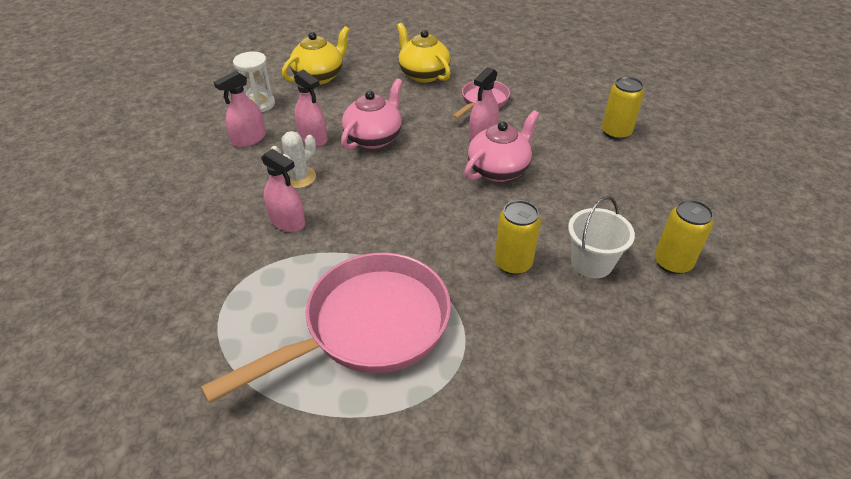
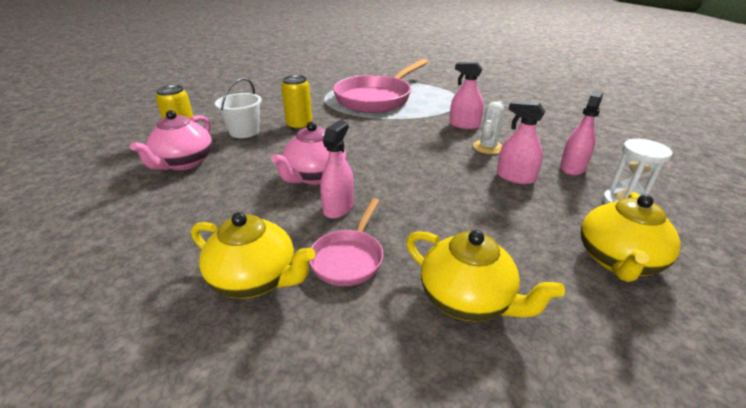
camera: 165 degrees right, 10 degrees down
pink teapot [341,78,403,150] -> pink teapot moved to [130,110,212,170]
yellow can [602,77,644,140] -> none
none -> yellow teapot [191,212,316,299]

